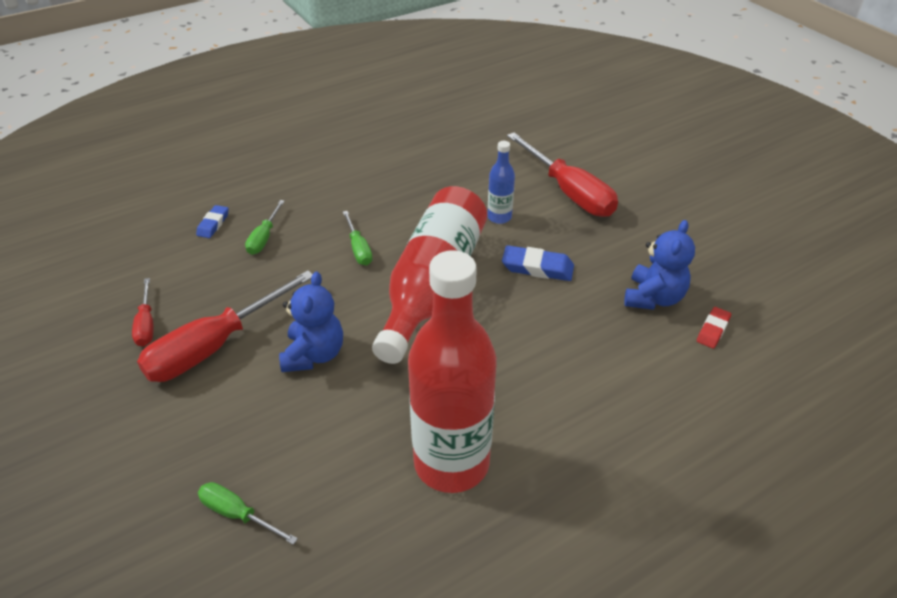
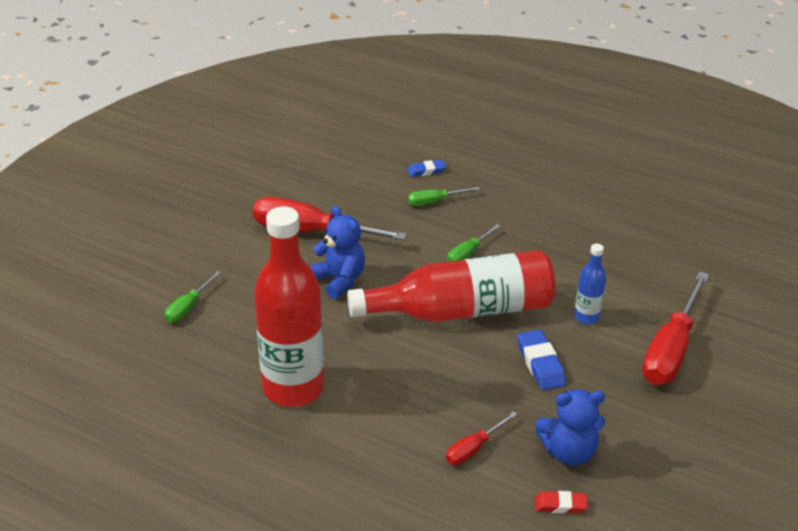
camera: 60 degrees right, 5 degrees down
red screwdriver [132,278,153,347] -> red screwdriver moved to [446,411,517,465]
green screwdriver [198,482,298,545] -> green screwdriver turned 150 degrees counterclockwise [165,271,221,323]
blue teddy bear [279,272,343,372] -> blue teddy bear turned 105 degrees counterclockwise [309,206,365,299]

